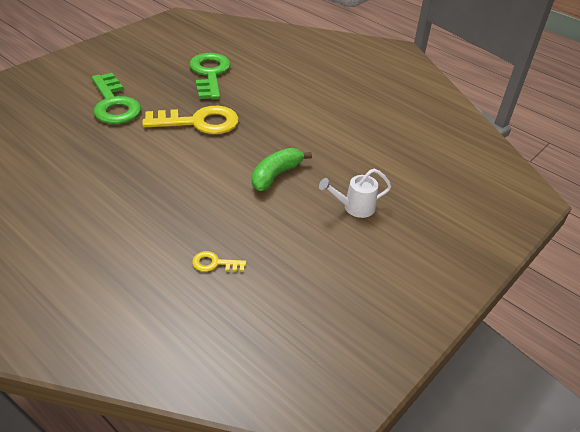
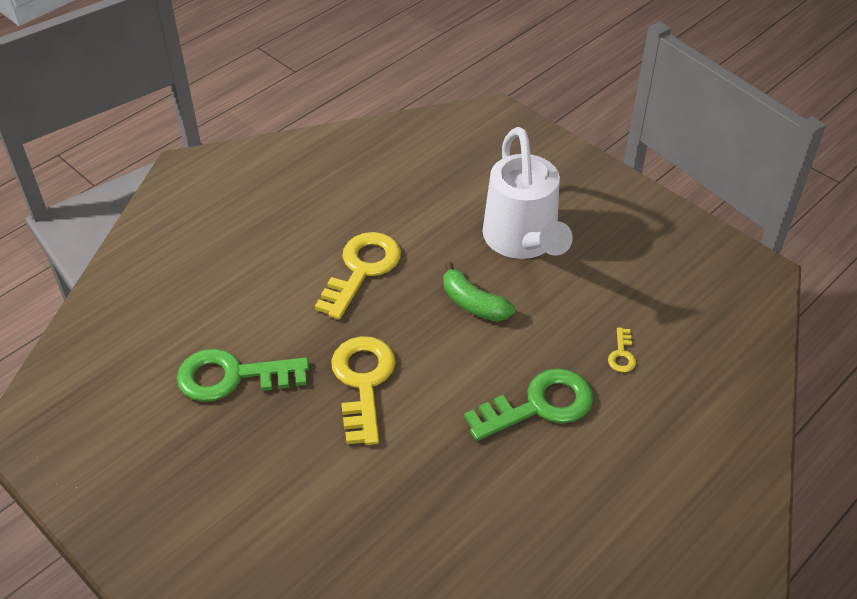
camera: 85 degrees left, 5 degrees up
green key [92,73,141,124] -> green key moved to [464,368,593,441]
white watering can [319,169,391,218] -> white watering can [482,127,573,259], size x2.27
none -> yellow key [315,232,401,320]

